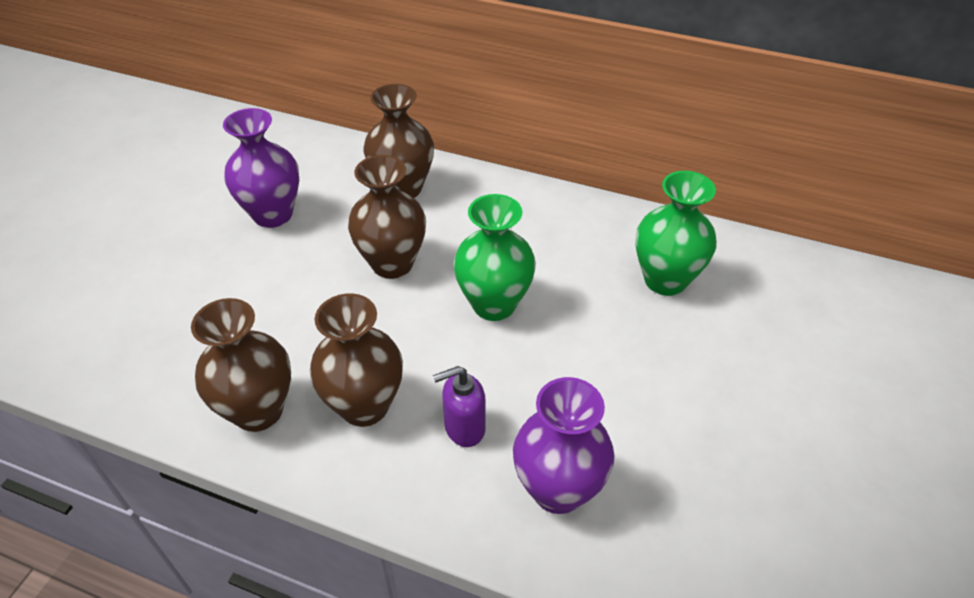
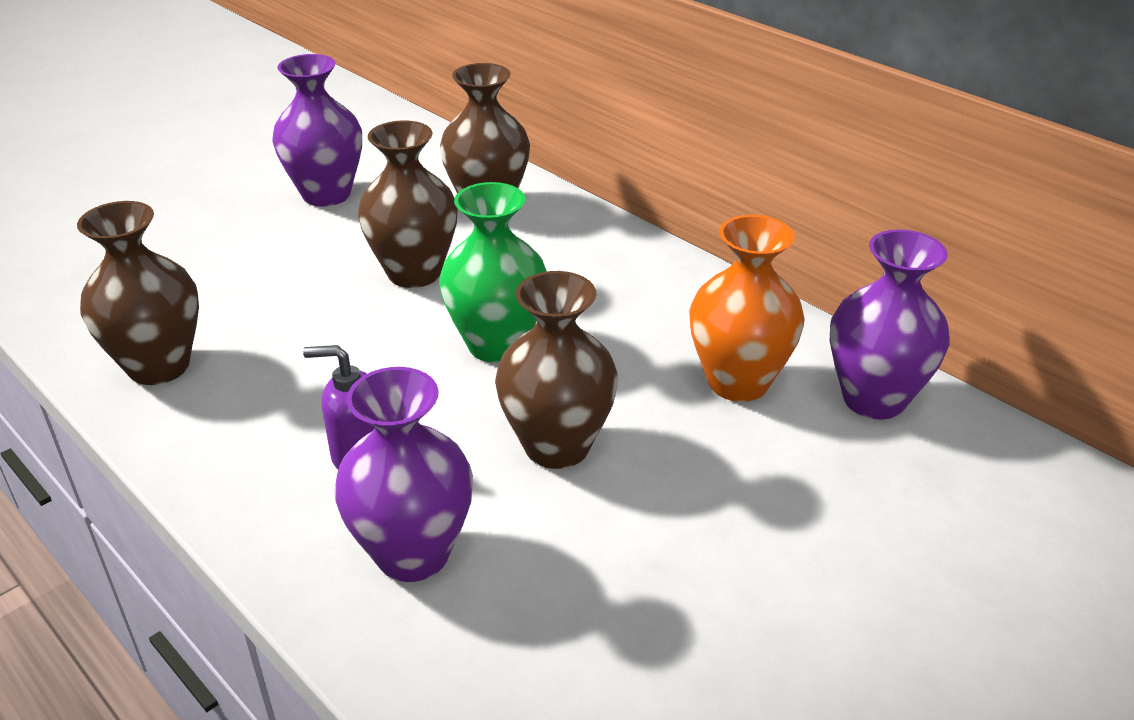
camera: 25 degrees right, 10 degrees down
brown vase [310,293,403,427] -> brown vase moved to [495,271,618,469]
green vase [635,171,717,296] -> orange vase [689,215,805,402]
none -> purple vase [830,229,950,420]

